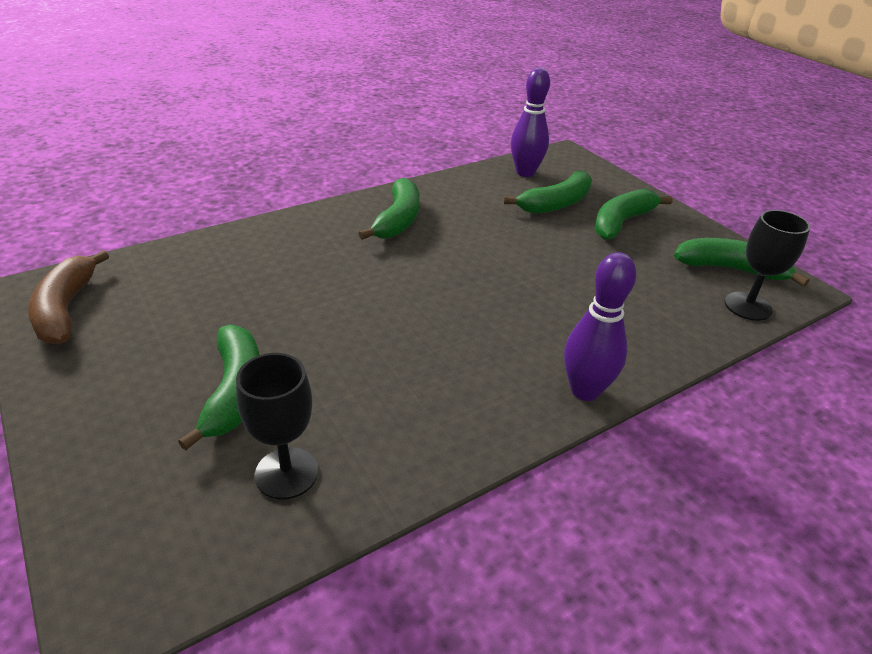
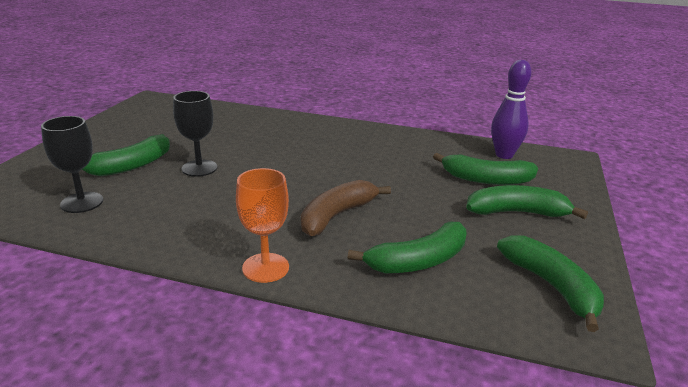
camera: 50 degrees right, 10 degrees down
brown banana [28,250,109,344] -> brown banana moved to [301,180,391,236]
green banana [358,178,420,240] -> green banana moved to [347,222,466,273]
purple bowling pin [564,252,636,401] -> orange goblet [236,168,289,283]
black goblet [725,210,810,321] -> black goblet moved to [173,91,217,177]

